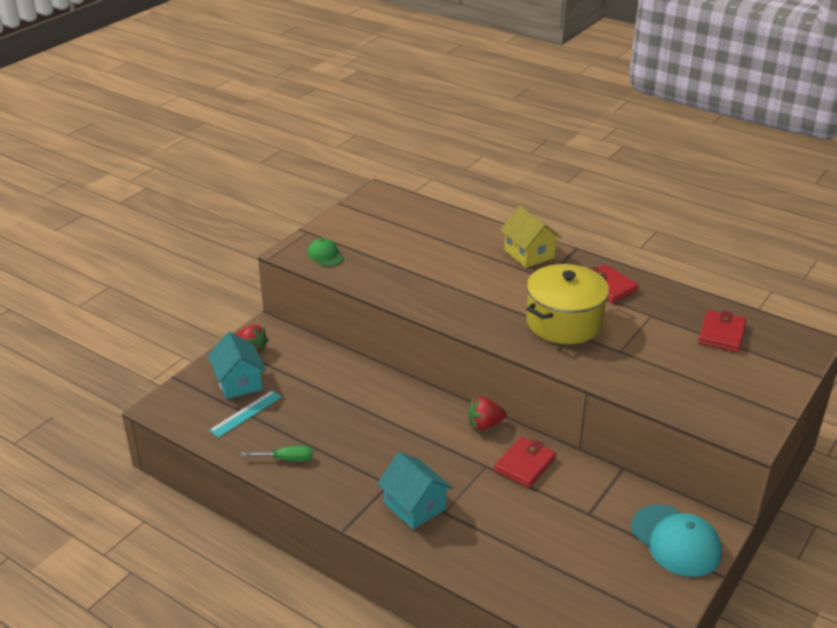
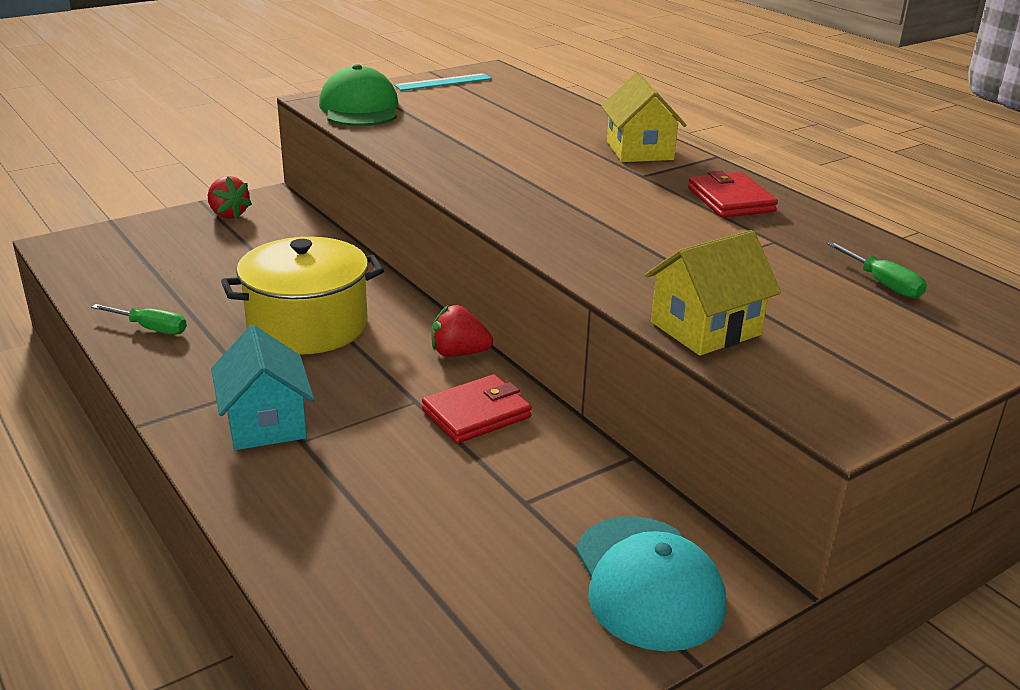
camera: 20 degrees right, 5 degrees down
turquoise house [208,332,266,399] -> none
turquoise ruler [209,390,282,438] -> turquoise ruler moved to [394,73,492,91]
green cap [307,238,344,267] -> green cap [319,64,398,126], size x1.81
yellow pot [526,264,609,344] -> yellow pot moved to [221,237,384,355]
red wallet [698,310,747,352] -> green screwdriver [827,242,927,298]
none -> yellow house [645,230,781,356]

